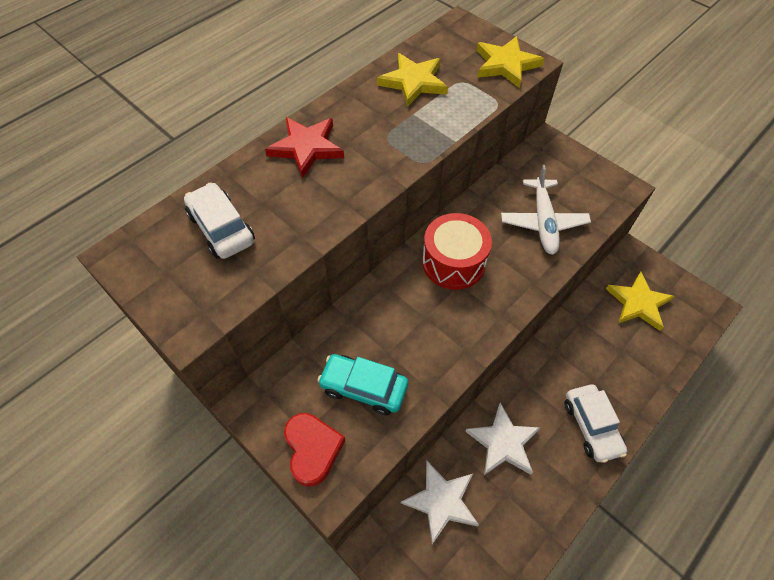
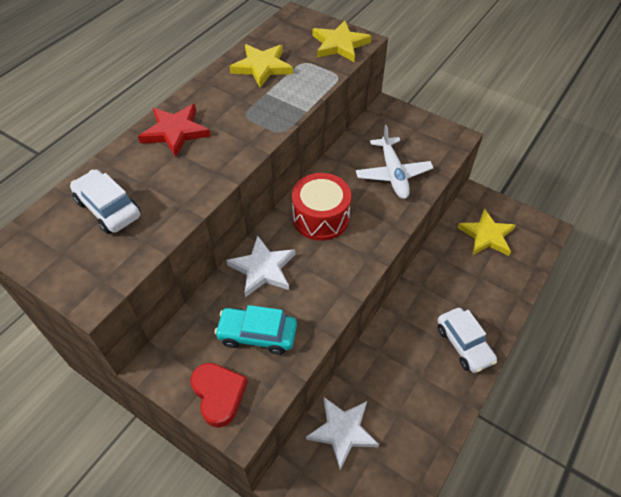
camera: 10 degrees left, 5 degrees down
white star [465,403,540,475] -> white star moved to [226,235,295,297]

